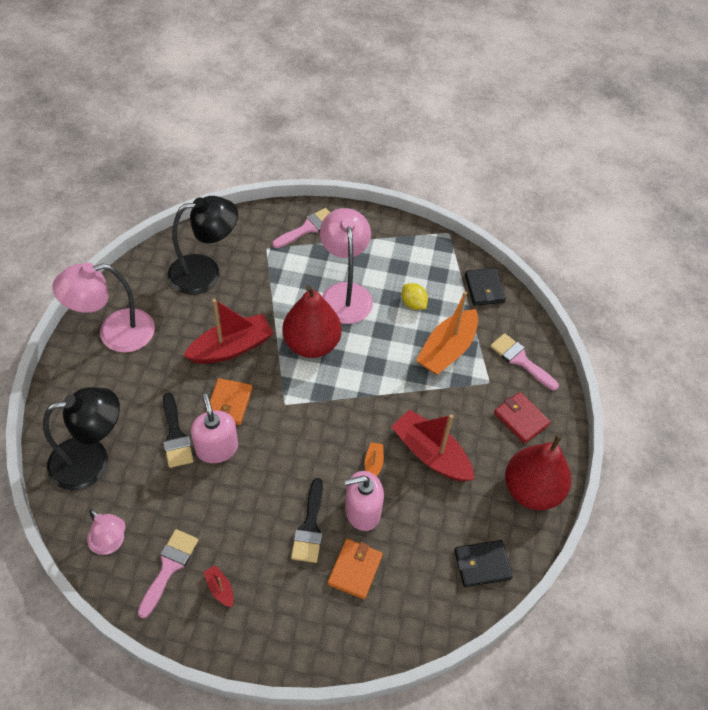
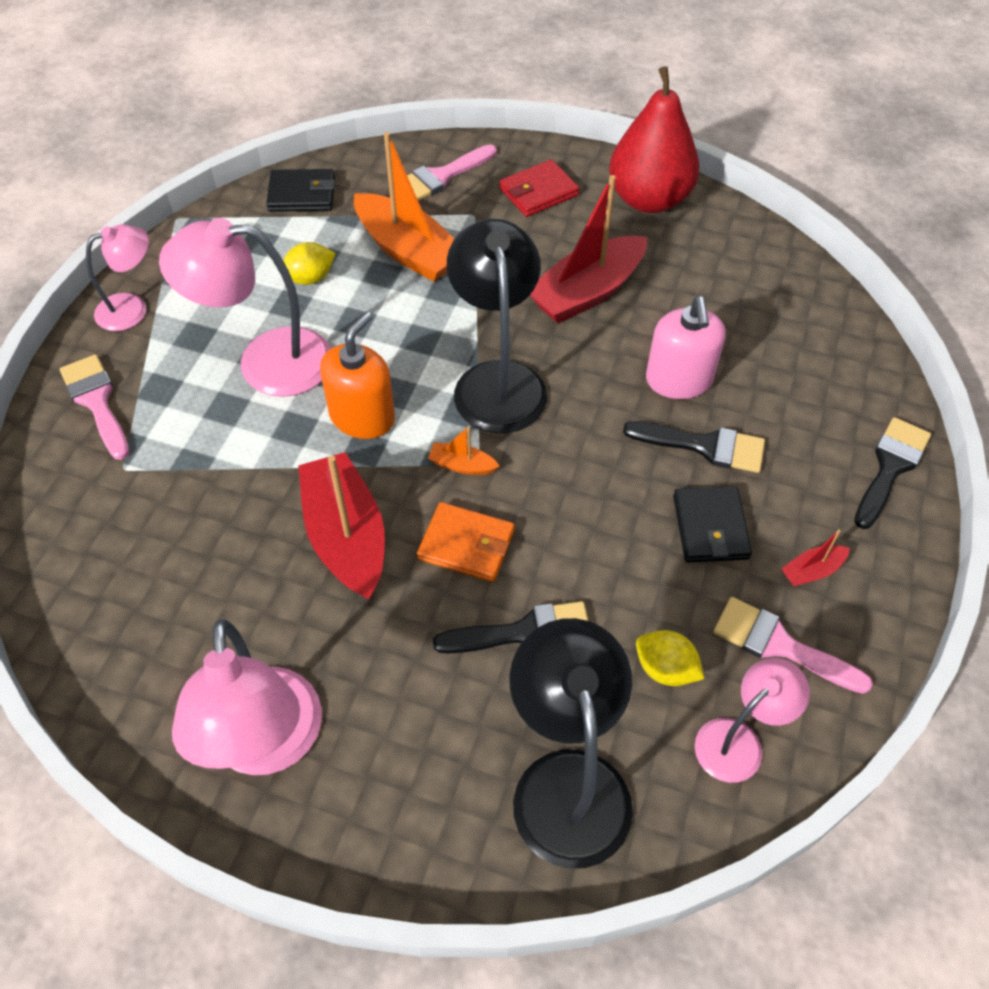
camera: 80 degrees left, 0 degrees up
black lamp [168,196,238,295] -> black lamp moved to [447,219,547,433]
pink soap dispenser [191,394,238,463] -> none
red pear [282,285,342,358] -> orange soap dispenser [320,312,395,439]
orange wallet [328,539,383,599] -> none
orange boat [365,442,384,477] -> orange boat moved to [428,426,499,475]
black wallet [455,540,513,587] -> black wallet moved to [673,486,752,562]
none -> pink lamp [86,224,149,331]
none -> yellow lemon [636,630,705,686]
none -> black brush [854,417,931,529]

